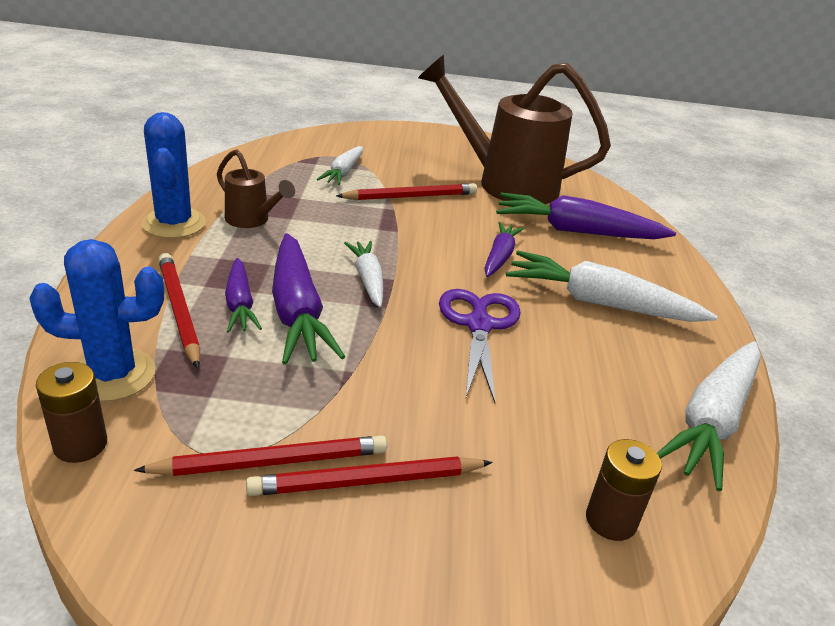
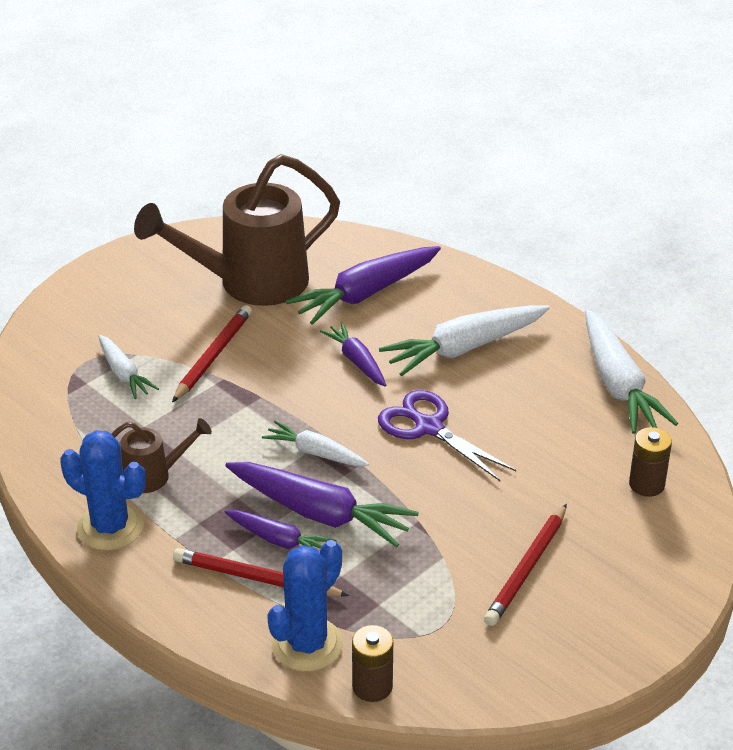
camera: 45 degrees left, 5 degrees up
red pencil [134,436,387,476] -> none

